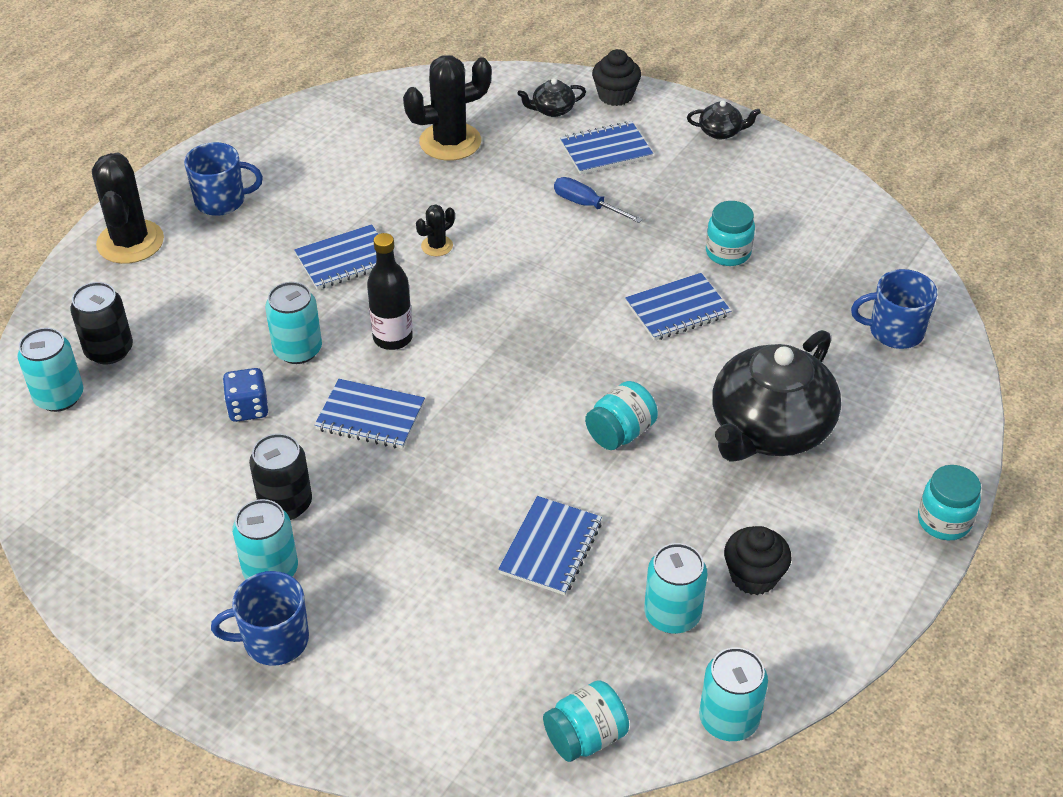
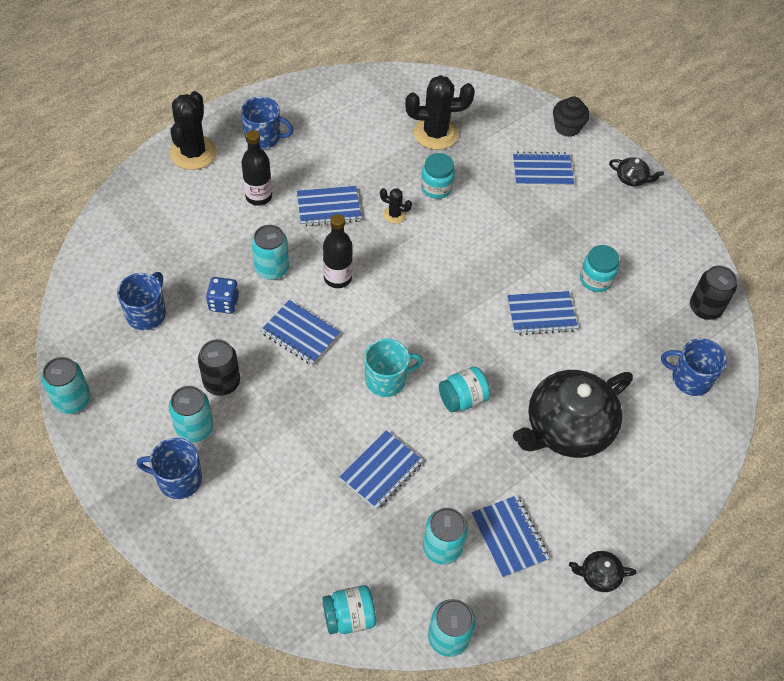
camera: 15 degrees right, 10 degrees up
turquoise can [17,328,84,412] -> turquoise can moved to [42,357,91,414]
black can [70,282,133,364] -> black can moved to [690,265,737,320]
black cactus [416,204,455,256] -> black cactus turned 45 degrees clockwise [380,188,412,224]
black teapot [518,78,586,117] -> black teapot moved to [569,551,636,592]
blue screwdriver [554,177,643,223] -> none
black cupcake [724,526,792,595] -> blue notebook [471,495,549,578]
turquoise jar [918,465,981,540] -> turquoise jar moved to [421,153,455,199]
none -> blue mug [117,272,166,330]
none -> black bottle [241,130,272,206]
none -> turquoise mug [364,339,423,397]

